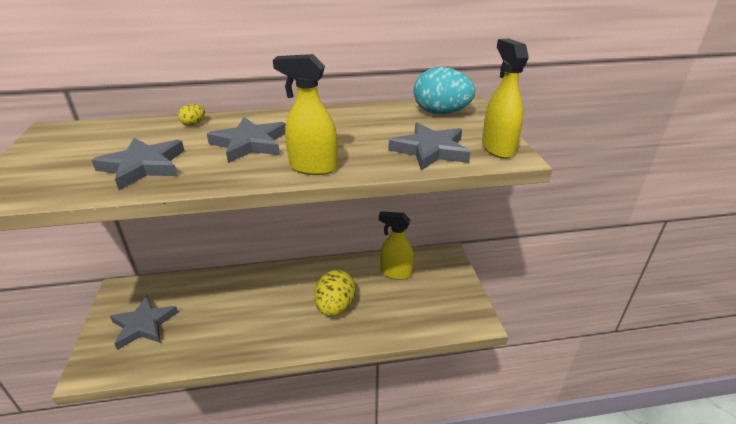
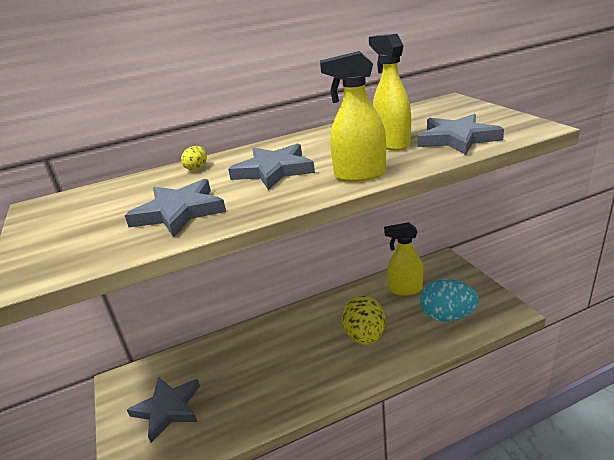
camera: 10 degrees left, 5 degrees down
turquoise egg [414,67,475,114] -> turquoise egg moved to [420,279,479,322]
yellow spray bottle [482,39,529,159] -> yellow spray bottle moved to [369,34,411,151]

